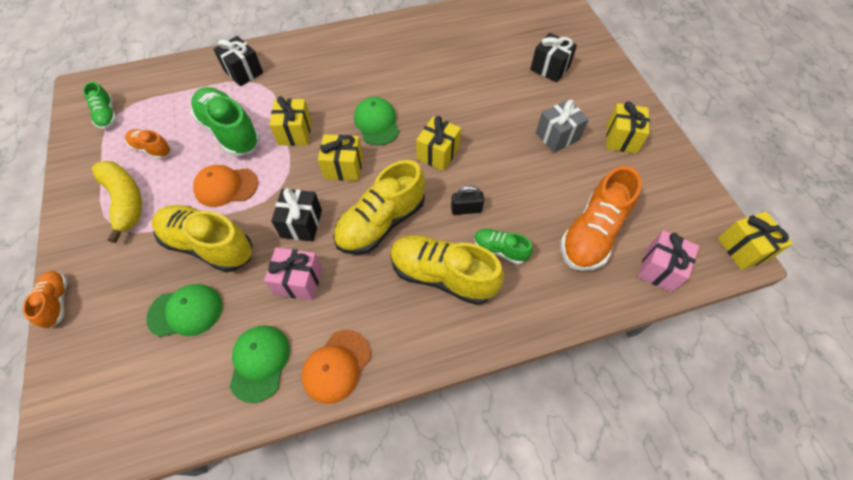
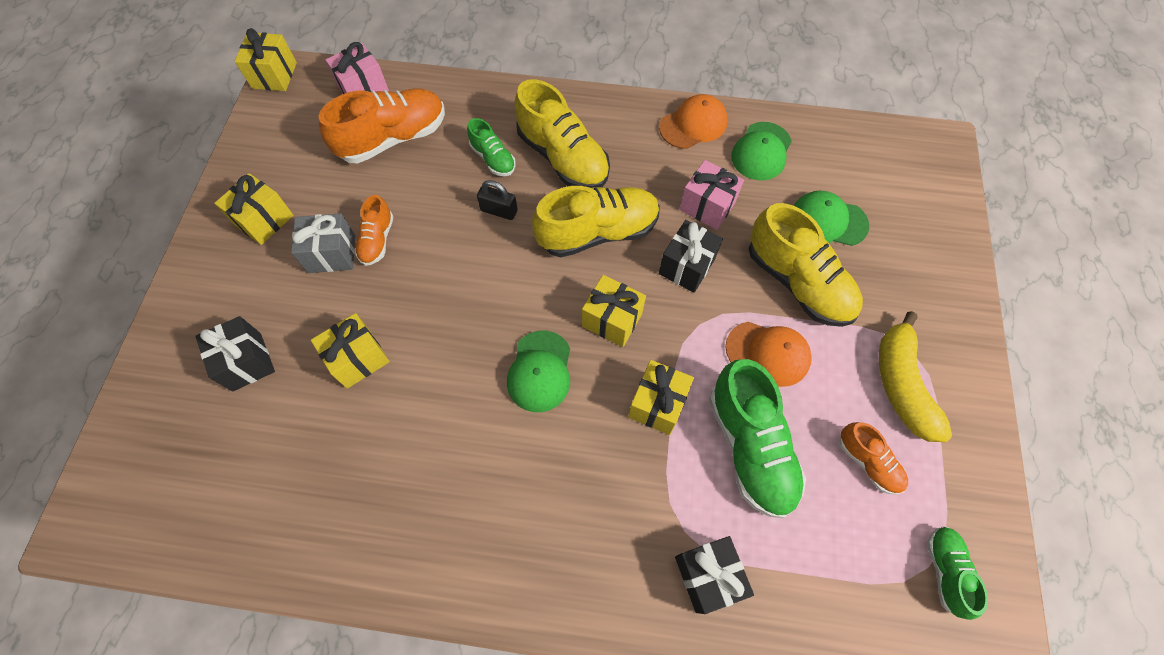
camera: 155 degrees left, 5 degrees up
orange shoe [23,271,68,328] -> orange shoe moved to [354,195,394,266]
yellow gift [416,116,461,171] -> yellow gift moved to [311,313,390,389]

